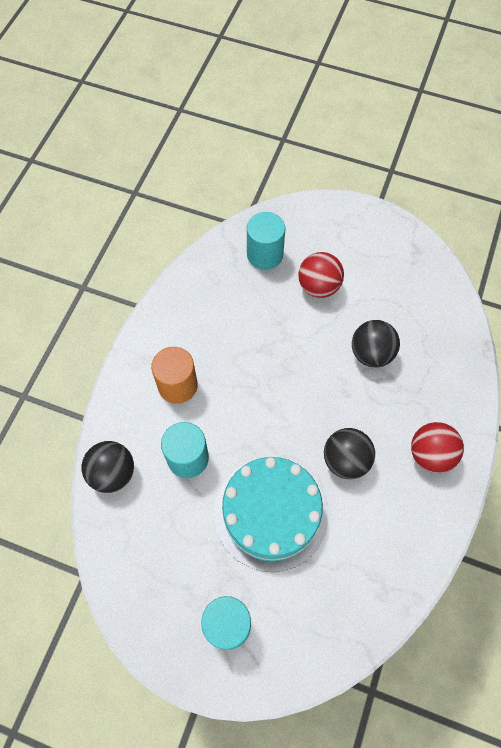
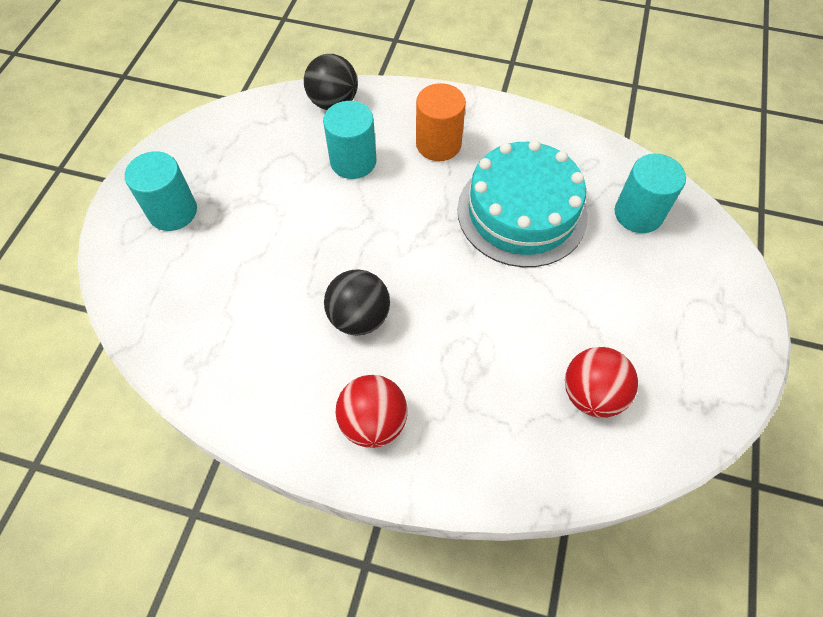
camera: 85 degrees right, 5 degrees down
turquoise cake [214,457,329,572] -> turquoise cake moved to [457,140,588,267]
red ball [298,252,344,298] -> red ball moved to [565,347,638,418]
black ball [352,320,400,368] -> none

